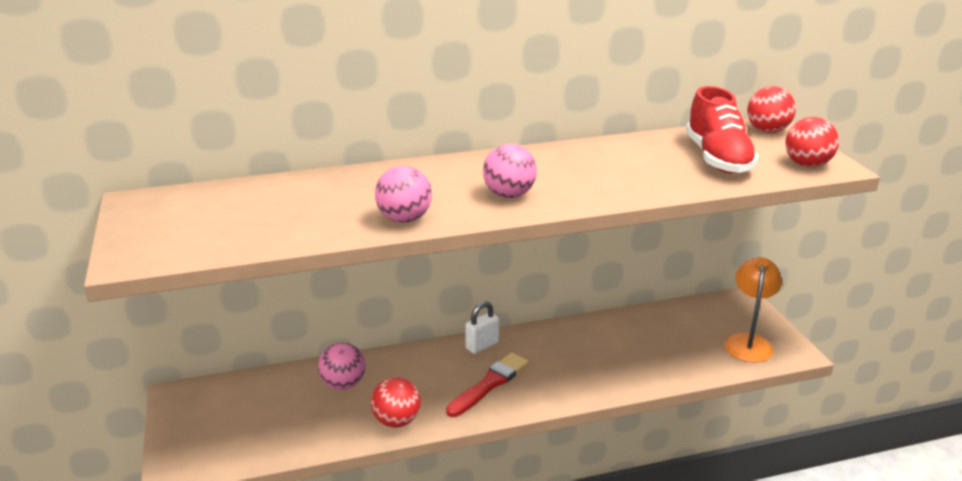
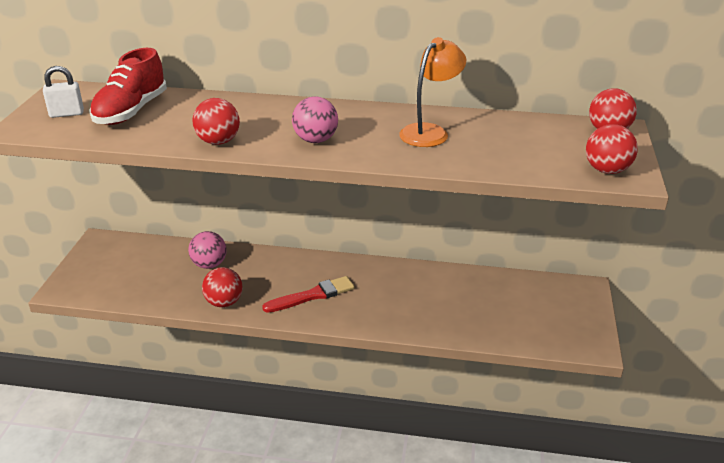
camera: 25 degrees right, 5 degrees up
pink ball [375,166,432,223] -> red ball [192,98,240,145]
white padlock [465,301,499,354] -> white padlock moved to [43,66,84,118]
red shoe [686,86,759,174] -> red shoe moved to [89,48,167,125]
orange lamp [724,257,782,362] -> orange lamp moved to [399,37,466,147]

